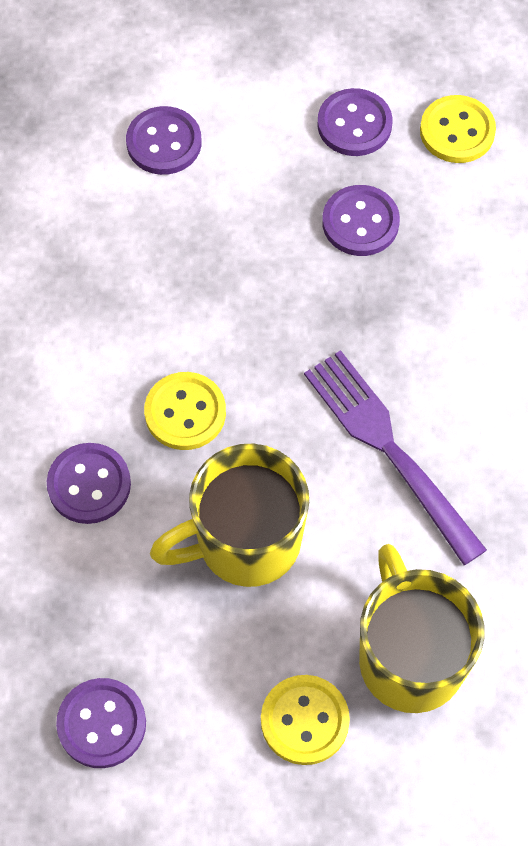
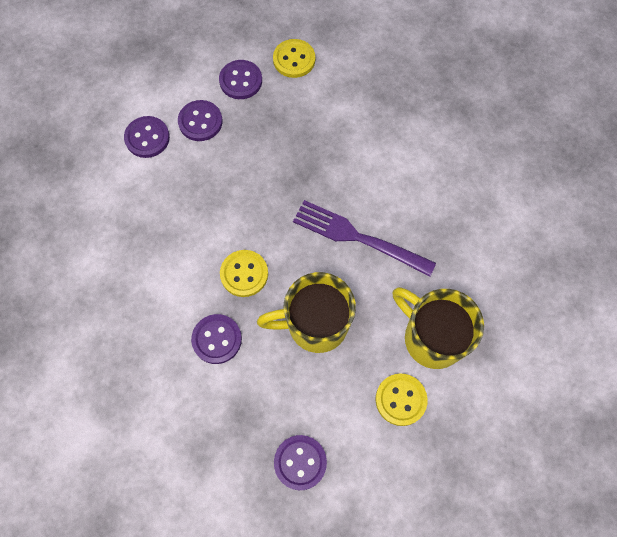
camera: 30 degrees left, 5 degrees up
yellow mug [150,444,309,587] -> yellow mug turned 45 degrees clockwise [257,272,356,353]
purple button [322,185,400,256] -> purple button moved to [178,100,223,141]

